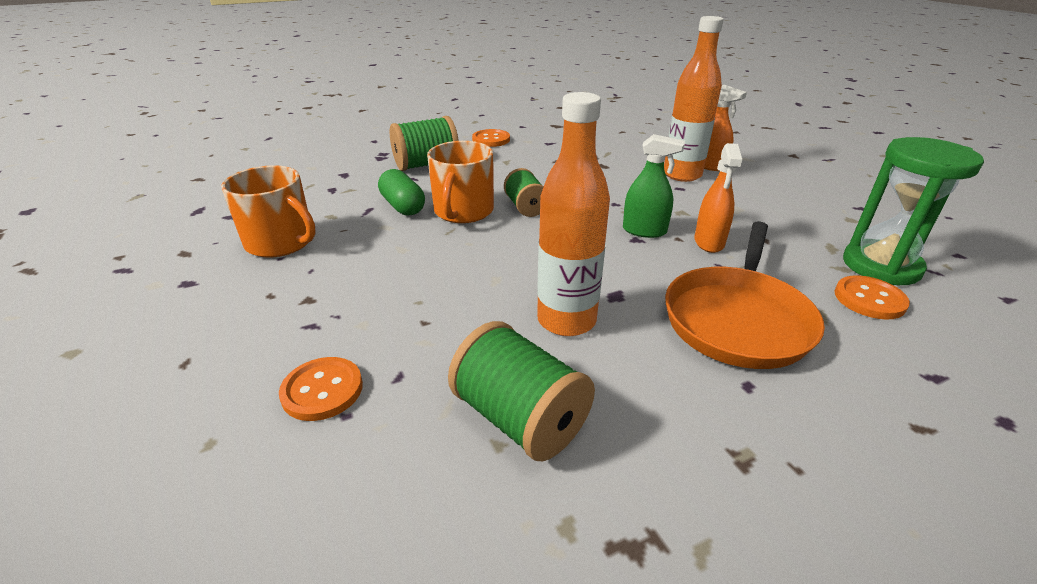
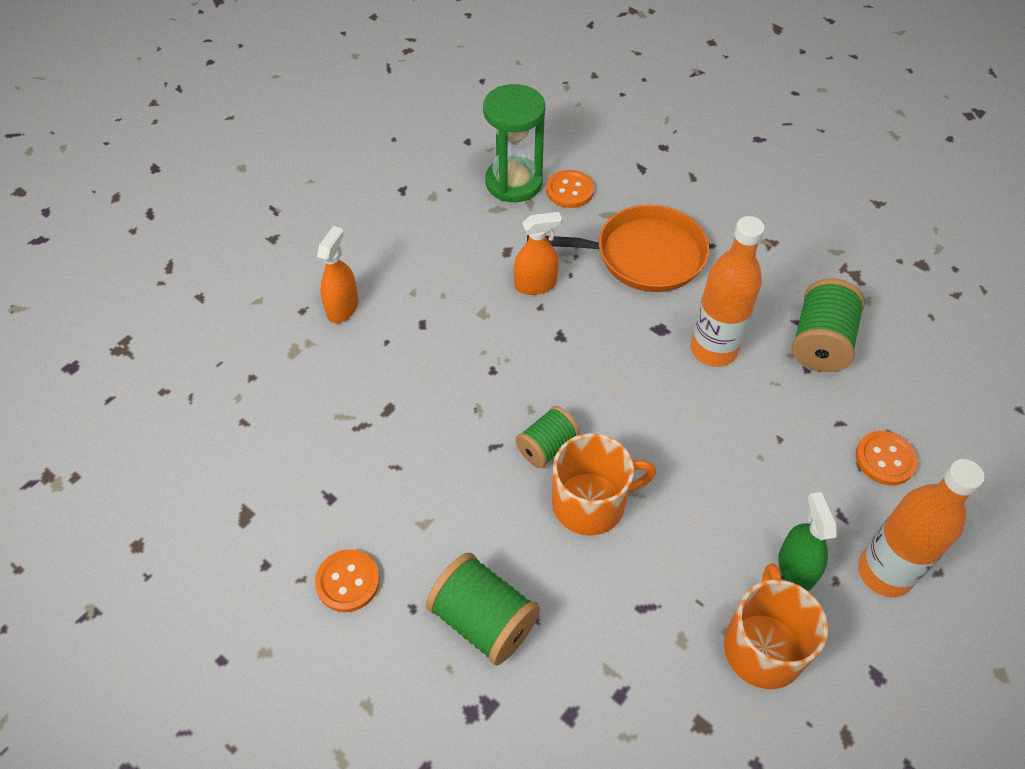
camera: 115 degrees left, 20 degrees up
green capsule [378,169,425,216] -> none
green spray bottle [623,134,685,238] -> green spray bottle moved to [778,492,837,591]
orange bottle [664,16,724,182] -> orange bottle moved to [858,459,985,597]

